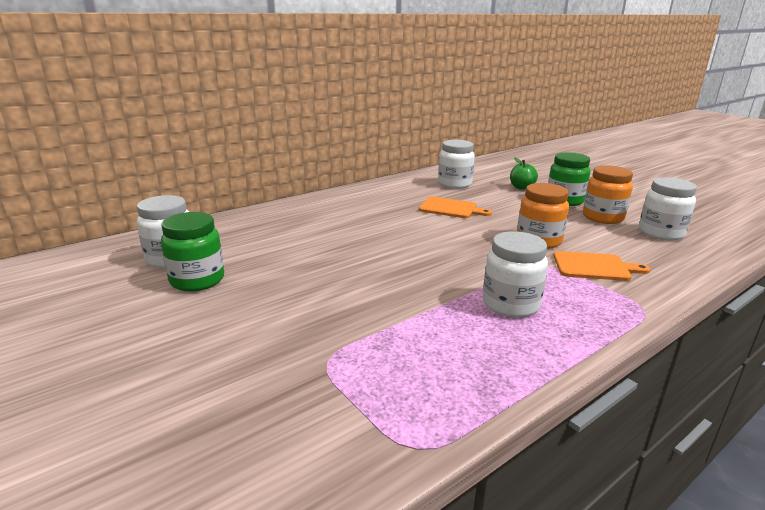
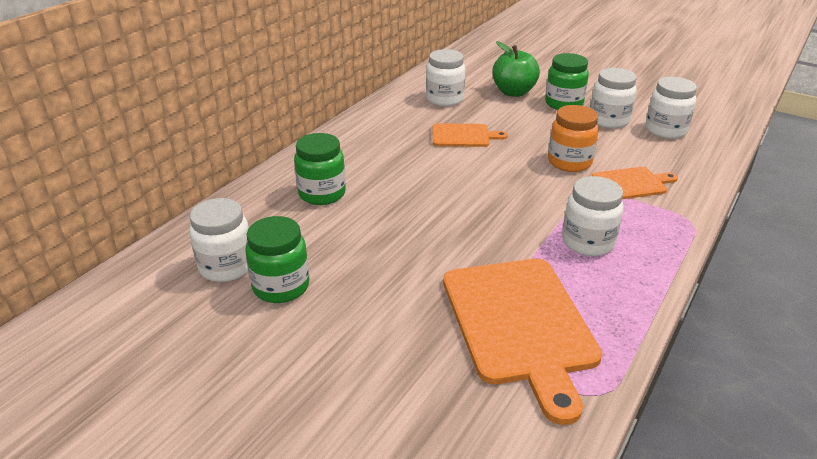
camera: 20 degrees left, 10 degrees up
green apple [510,157,538,190] -> green apple [492,41,540,97], size x1.59
orange jar [583,165,633,224] -> white jar [590,68,636,128]
none -> green jar [294,133,346,205]
none -> orange cutting board [443,258,602,425]

